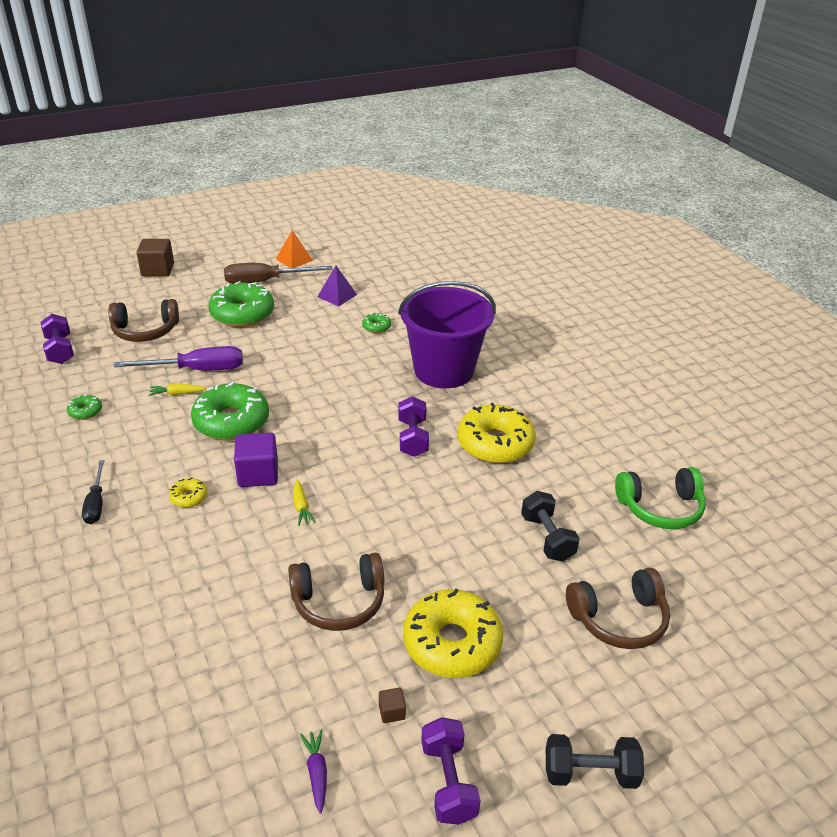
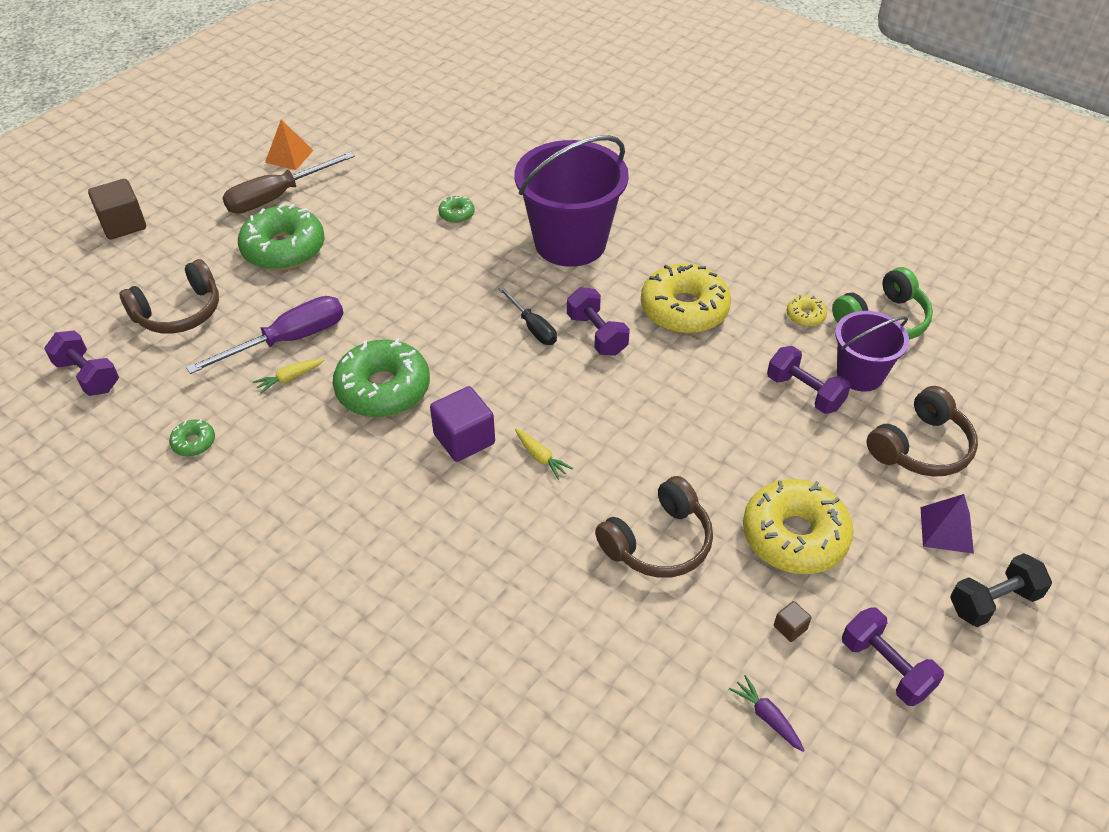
camera: 25 degrees left, 10 degrees up
black screwdriver [82,460,105,524] -> black screwdriver moved to [499,287,557,345]
yellow donut [169,477,207,508] -> yellow donut moved to [786,295,827,327]
purple pyramid [317,266,357,306] -> purple pyramid moved to [920,494,974,554]
black dumbbell [521,491,580,561] -> purple dumbbell [767,346,851,414]
none -> purple bucket [835,311,909,392]

